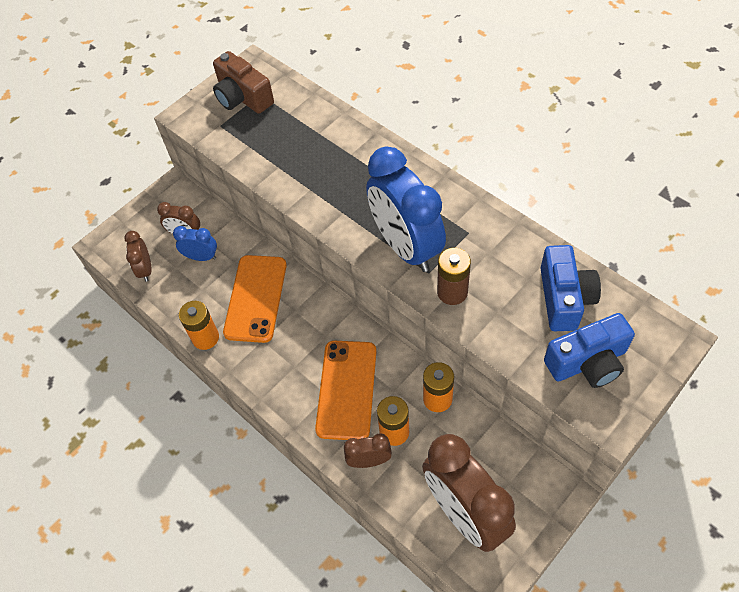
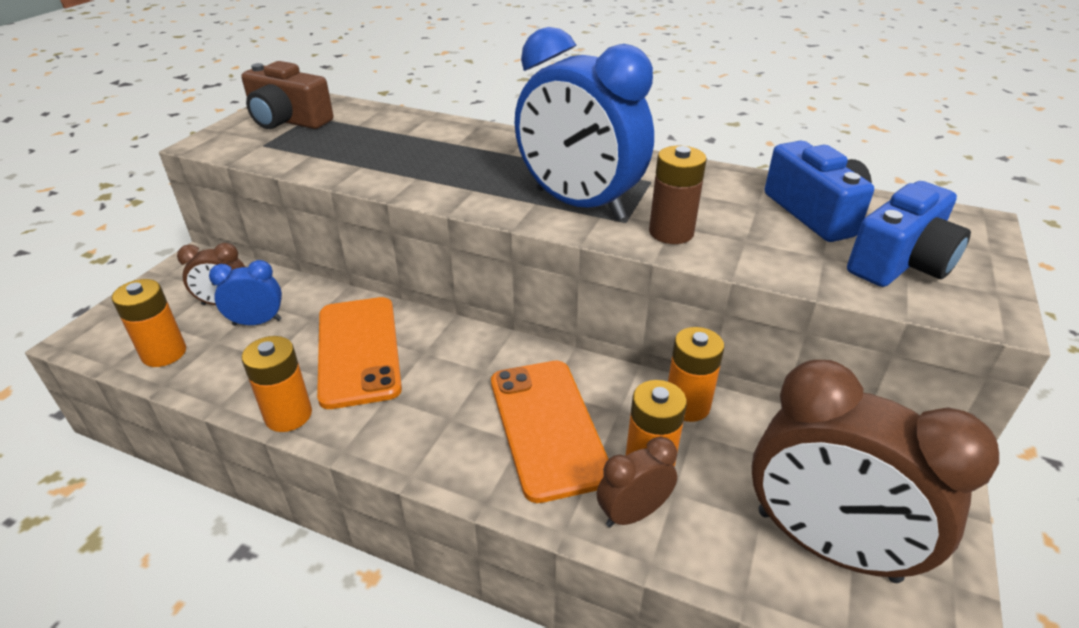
camera: 25 degrees left, 20 degrees down
brown clock [124,231,152,282] -> orange battery [112,279,186,367]

